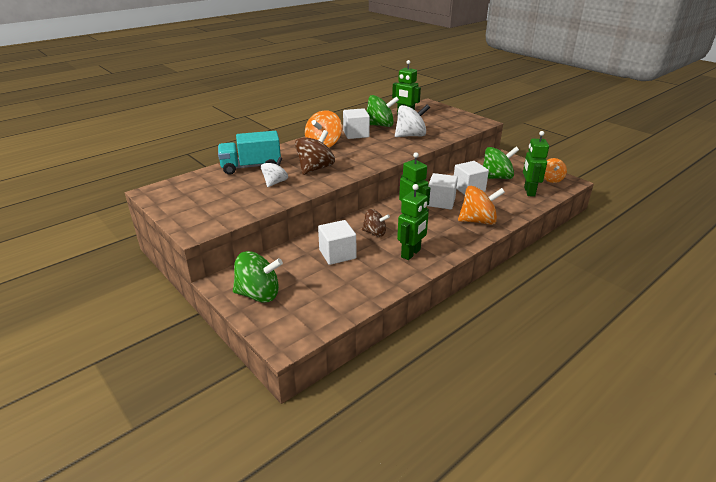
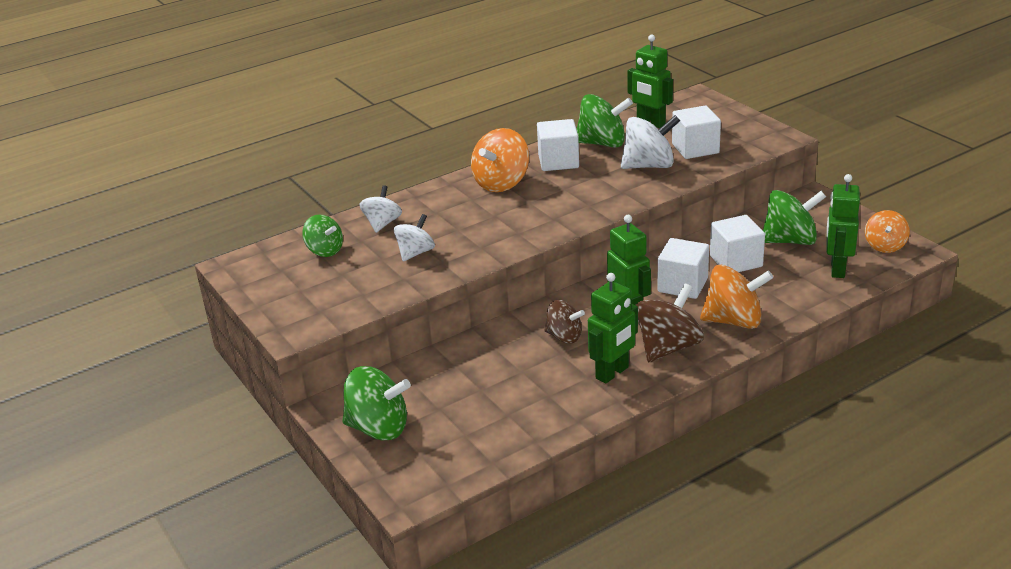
camera: 10 degrees right, 0 degrees up
turquoise truck [218,131,281,175] -> white spinning top [360,185,402,233]
brown spinning top [295,130,335,175] -> brown spinning top moved to [636,284,704,362]
white cube [318,220,356,265] -> white cube moved to [672,105,721,159]
none -> green spinning top [302,215,343,257]

